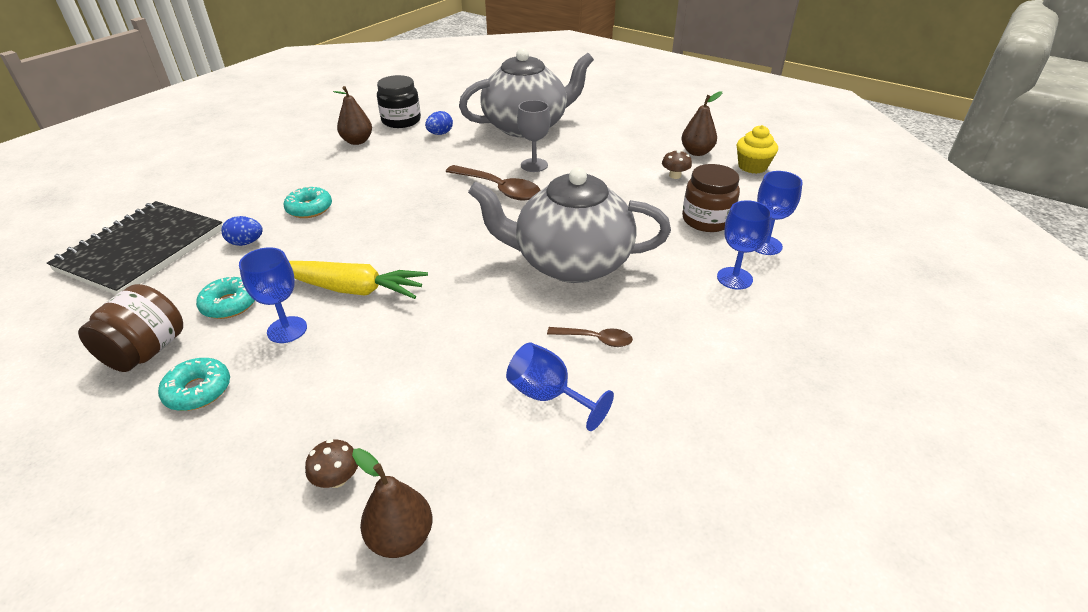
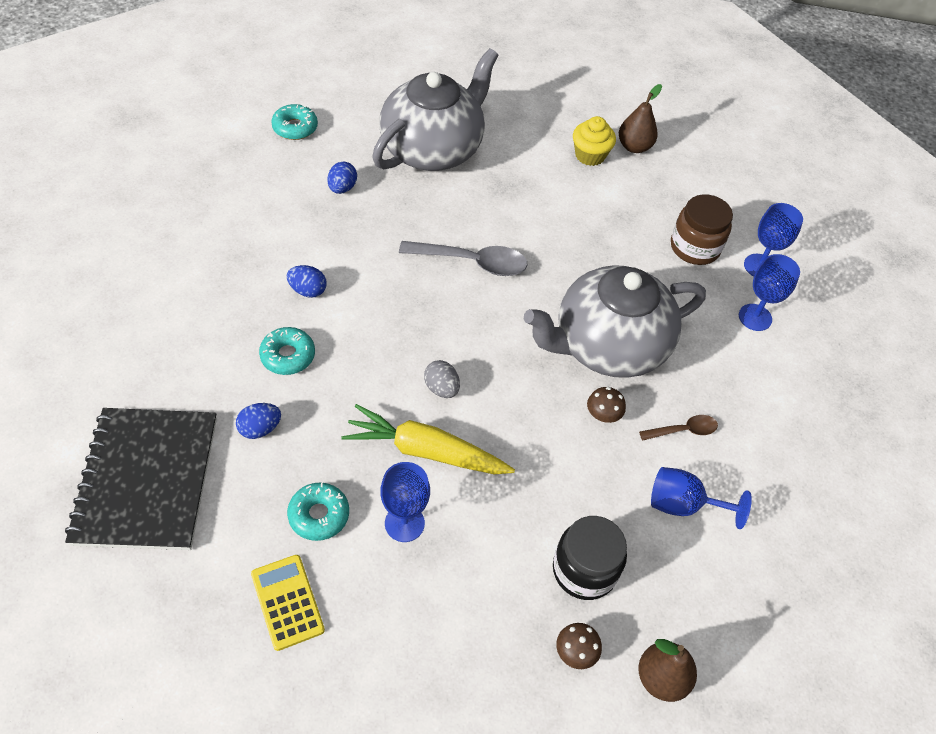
camera: 30 degrees left, 15 degrees up
brown jar [78,284,183,372] -> yellow calculator [251,555,325,651]
turquoise donut [158,358,230,411] -> turquoise donut moved to [271,104,318,140]
yellow carrot [289,261,428,299] -> yellow carrot turned 150 degrees counterclockwise [341,404,515,474]
brown pear [333,86,372,145] -> none
black jar [377,75,421,128] -> black jar moved to [553,516,627,600]
brown spoon [445,165,541,201] -> grey spoon [399,241,528,276]
grey goblet [517,100,550,172] -> none
brown mushroom [662,150,692,179] -> brown mushroom moved to [587,387,626,423]
yellow cupcake [737,125,778,174] -> yellow cupcake moved to [573,116,616,166]
none -> blue egg [287,265,327,298]
none -> grey egg [424,360,460,398]

